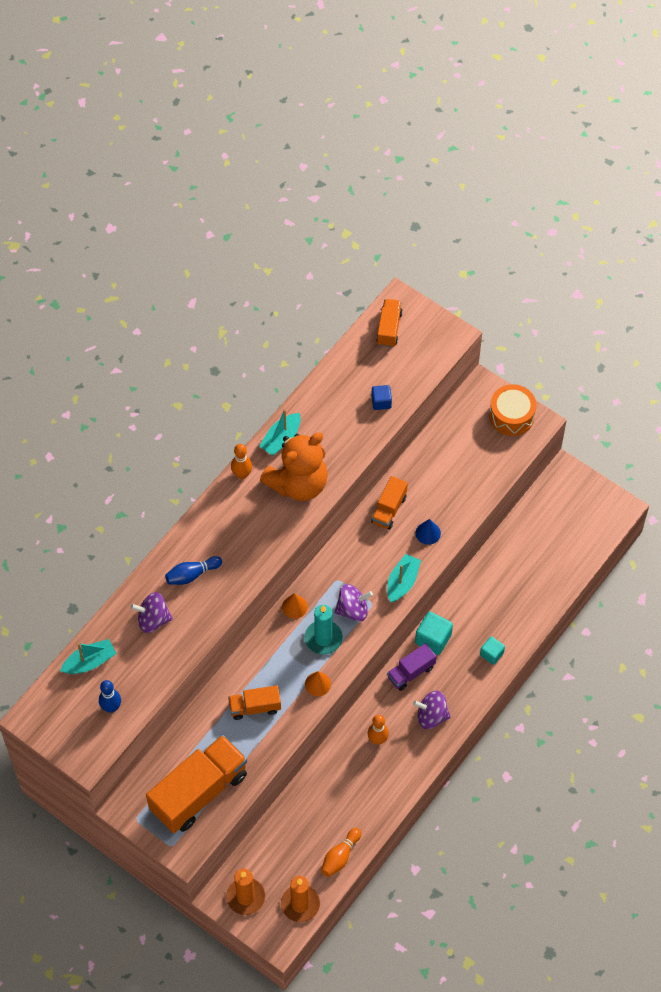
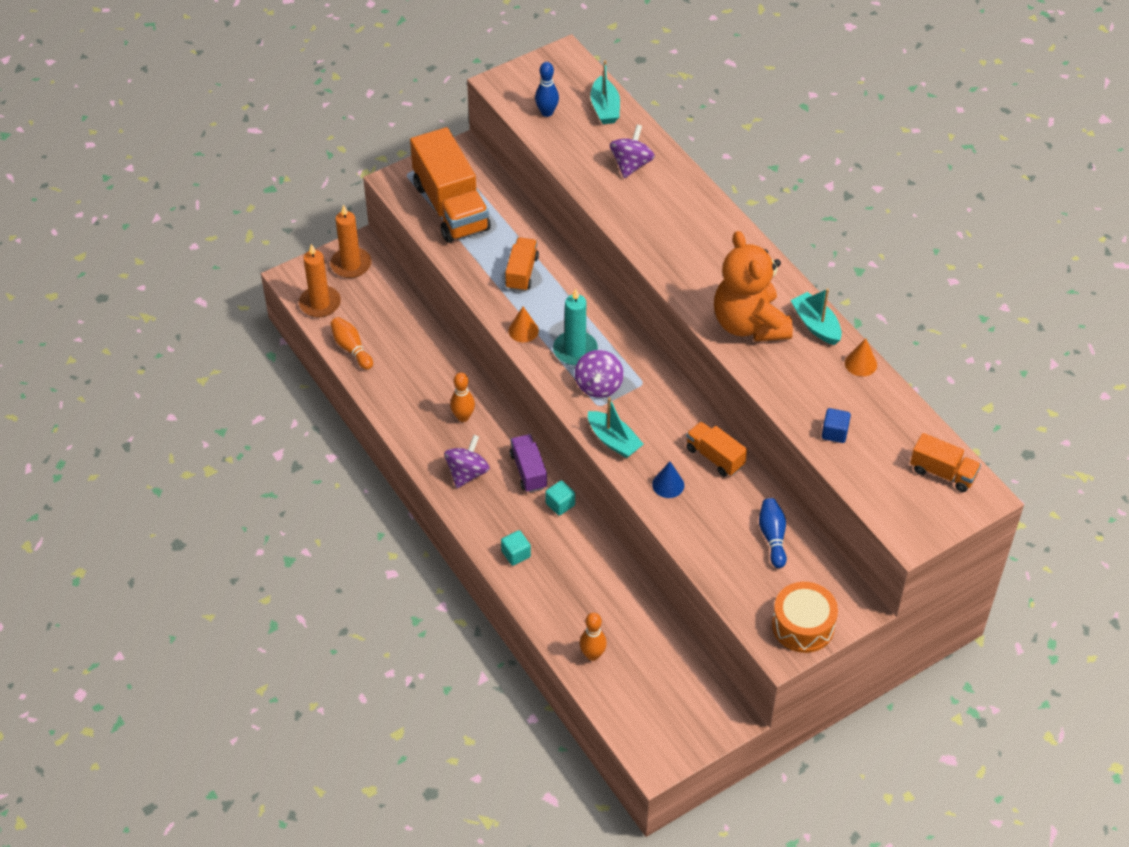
camera: 110 degrees right, 10 degrees down
blue bowling pin [165,556,222,585] -> blue bowling pin moved to [759,498,787,568]
orange bowling pin [231,444,252,479] -> orange bowling pin moved to [580,613,607,661]
orange cone [282,593,308,619] -> orange cone moved to [845,338,877,377]
turquoise cube [415,612,453,655] -> turquoise cube [545,480,575,516], size x0.64

